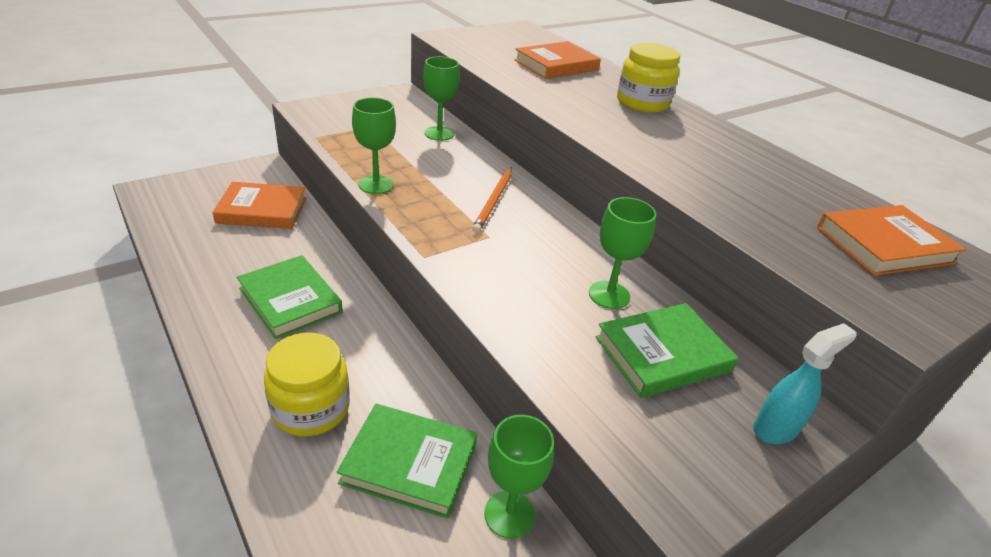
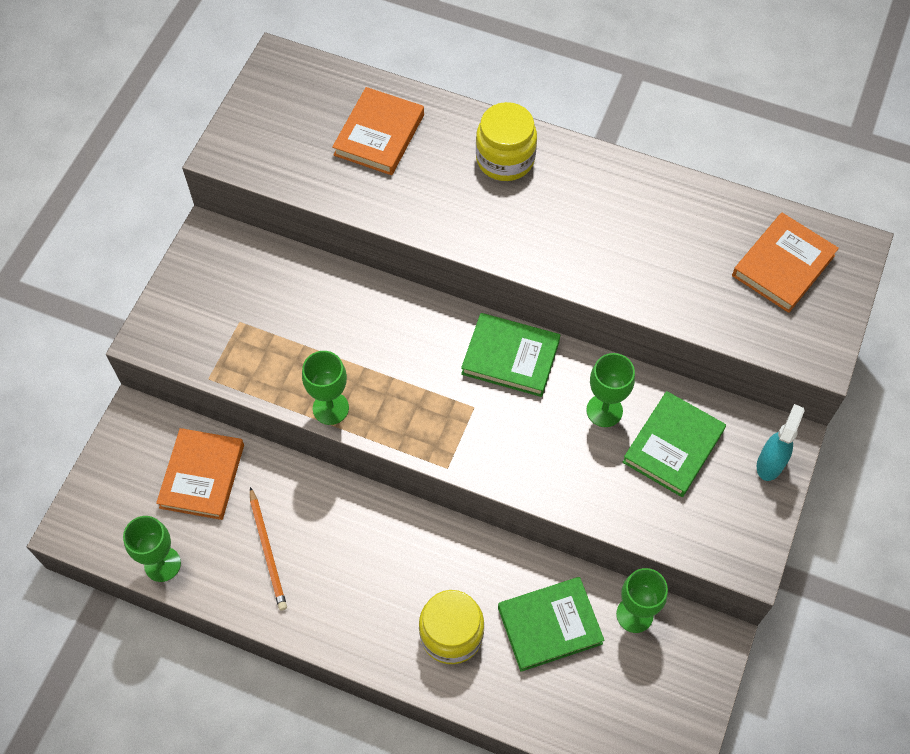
camera: 30 degrees left, 25 degrees up
orange book [212,182,307,229] -> orange book turned 45 degrees counterclockwise [156,428,244,520]
green book [237,255,343,339] -> green book moved to [461,313,560,397]
green goblet [423,56,460,141] -> green goblet moved to [123,516,181,582]
orange pencil [472,167,512,233] -> orange pencil moved to [250,487,287,611]

